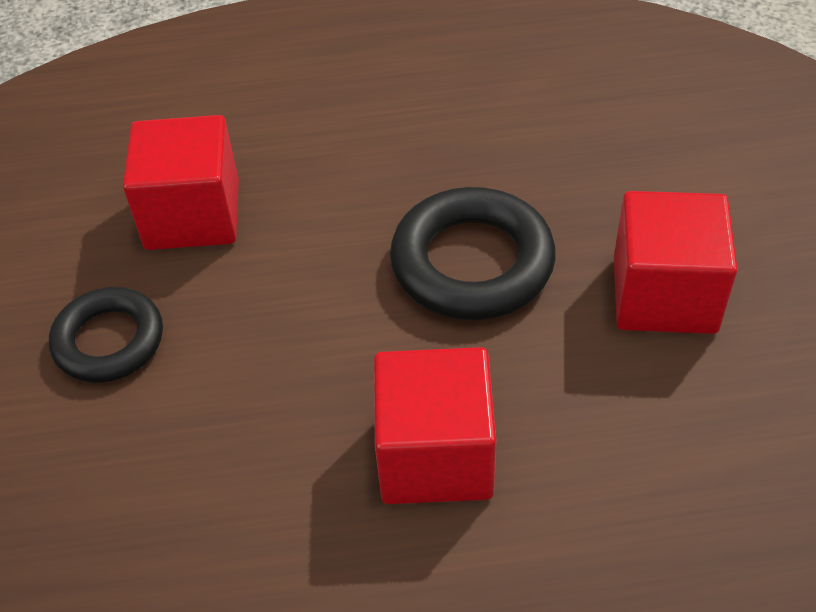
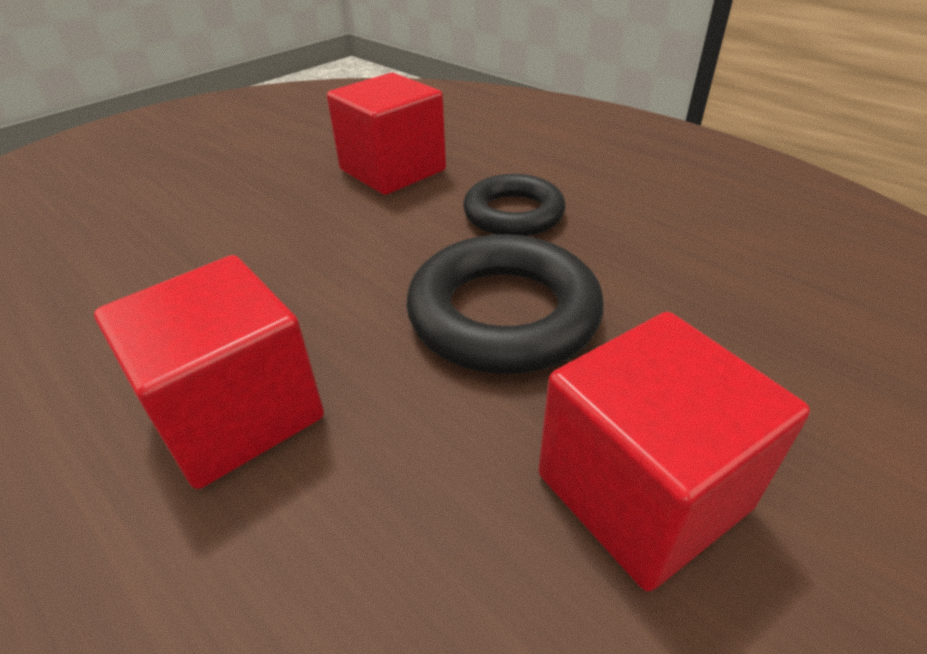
camera: 50 degrees right, 10 degrees down
black ring [49,287,163,383] -> black ring moved to [463,174,566,236]

